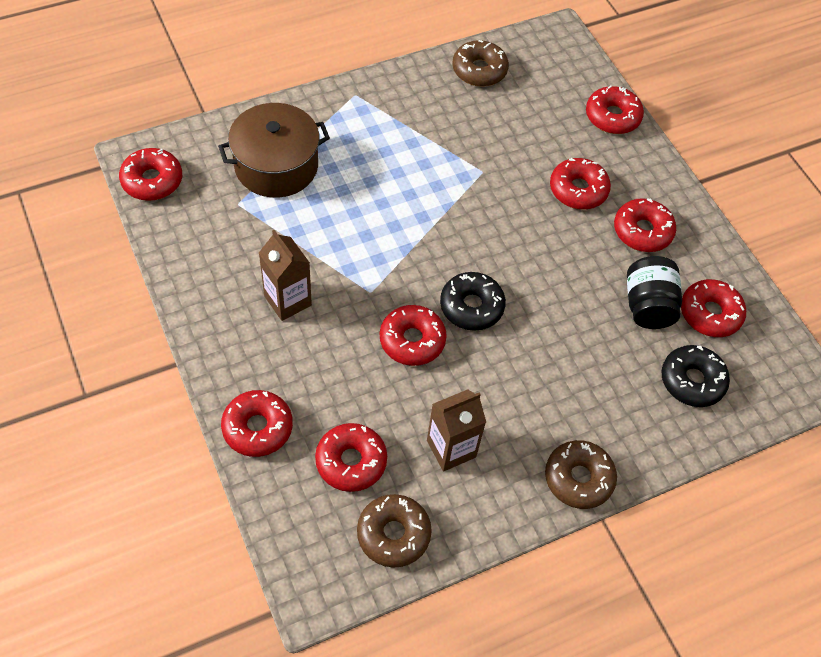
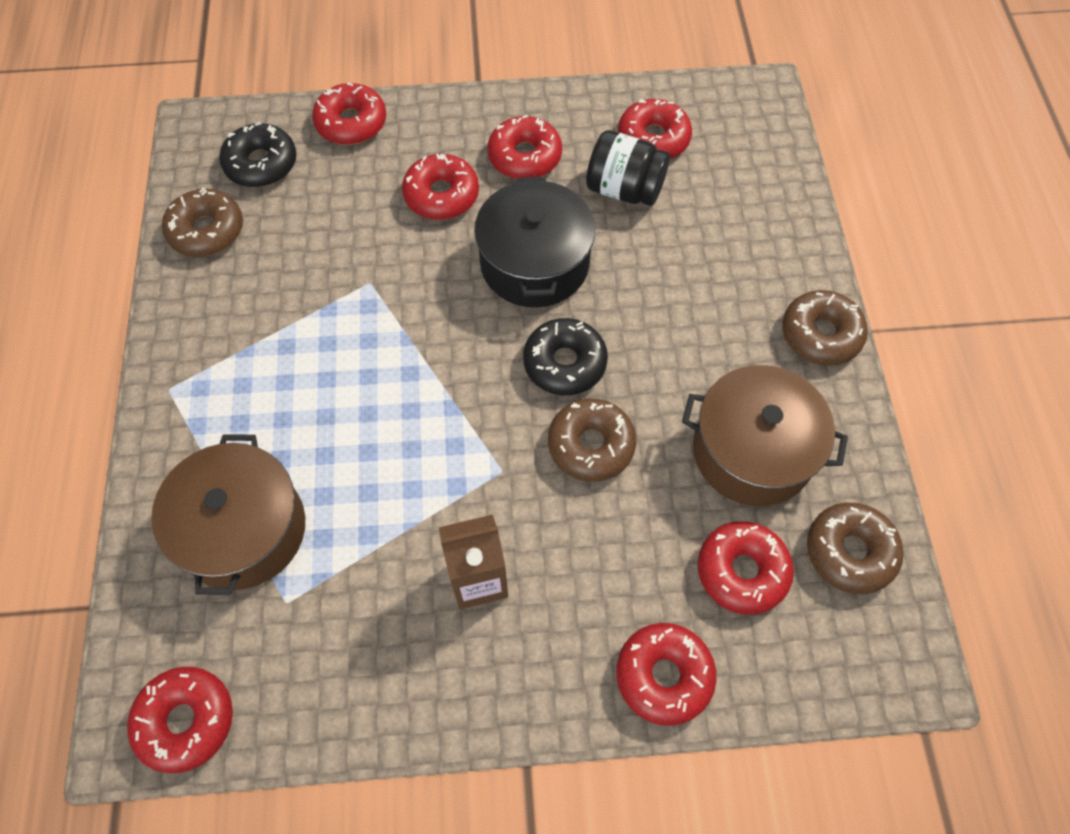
camera: 65 degrees left, 5 degrees up
red donut [380,305,447,366] -> brown donut [548,398,636,482]
brown carton [427,389,486,471] -> brown pot [682,365,848,506]
black donut [661,345,730,407] -> black donut moved to [219,122,297,187]
none -> black pot [474,176,595,307]

